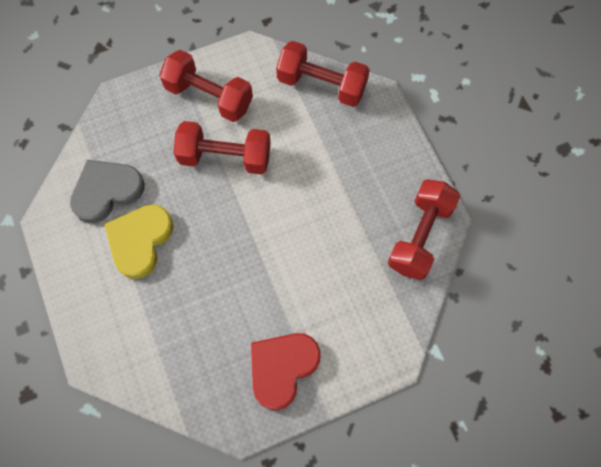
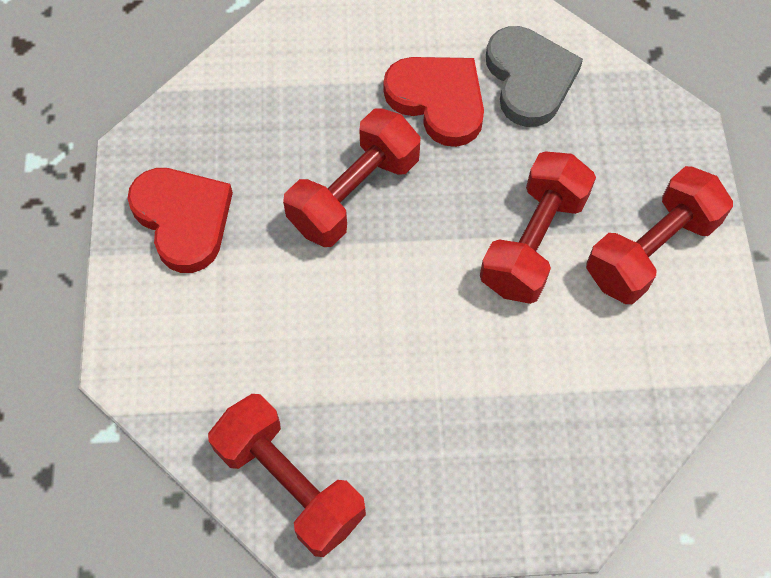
camera: 110 degrees right, 5 degrees down
yellow heart [105,204,174,279] -> red heart [384,57,484,147]
red dumbbell [276,41,370,107] -> red dumbbell moved to [283,108,421,247]

